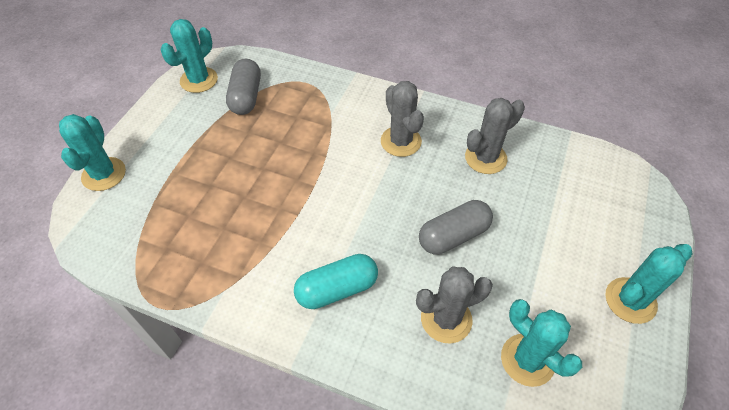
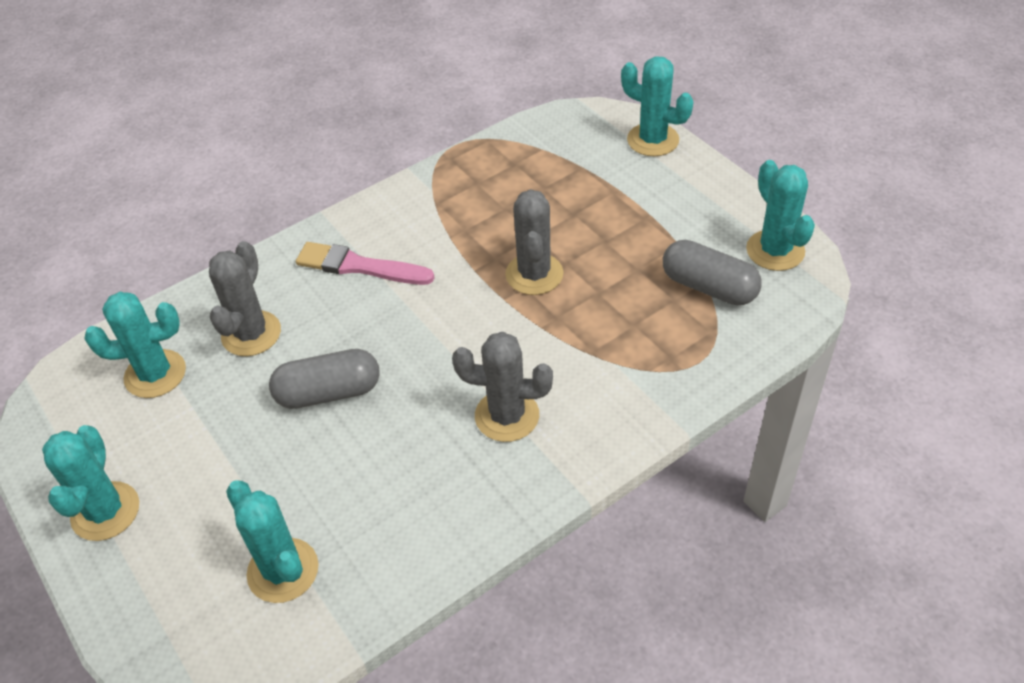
camera: 125 degrees right, 5 degrees down
turquoise capsule [294,254,378,309] -> pink brush [296,242,435,285]
grey capsule [419,200,493,255] -> grey capsule turned 75 degrees clockwise [269,349,380,409]
grey cactus [465,98,525,174] -> grey cactus moved to [505,189,564,295]
none -> turquoise cactus [226,480,319,603]

